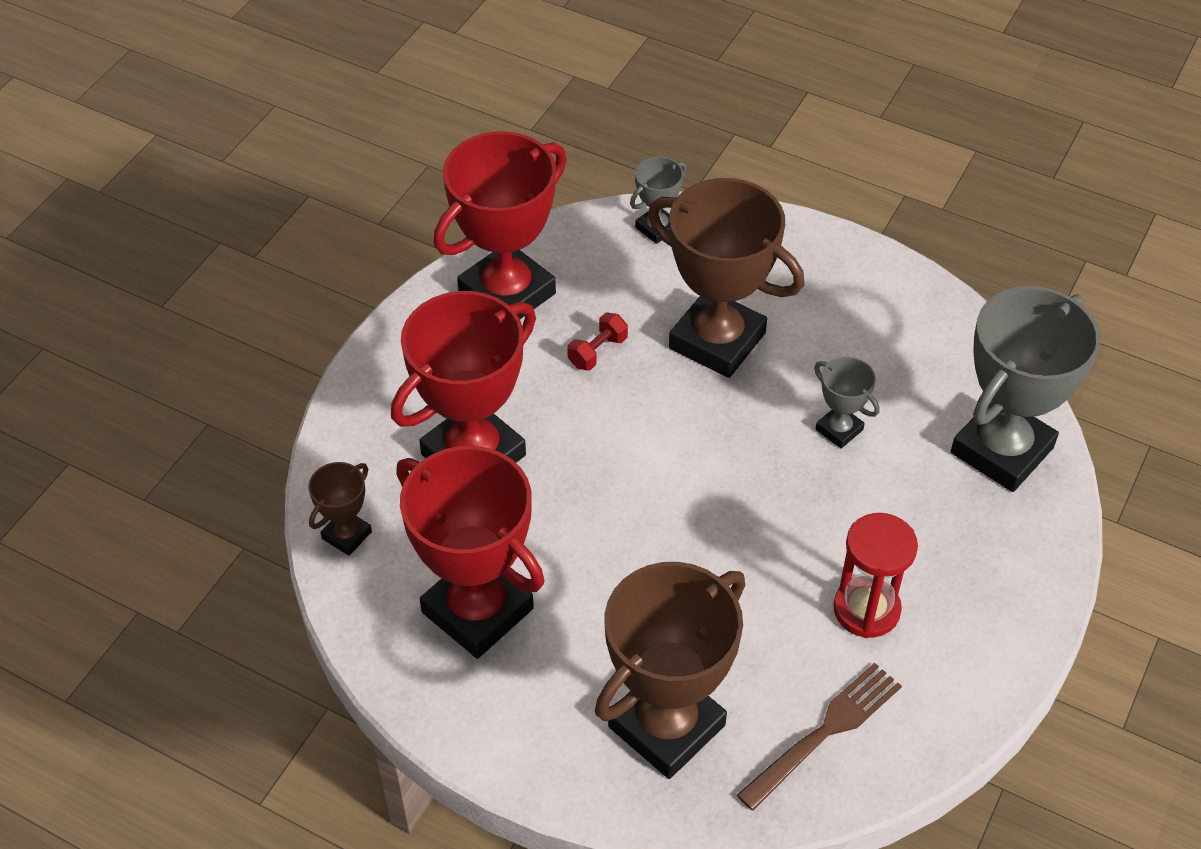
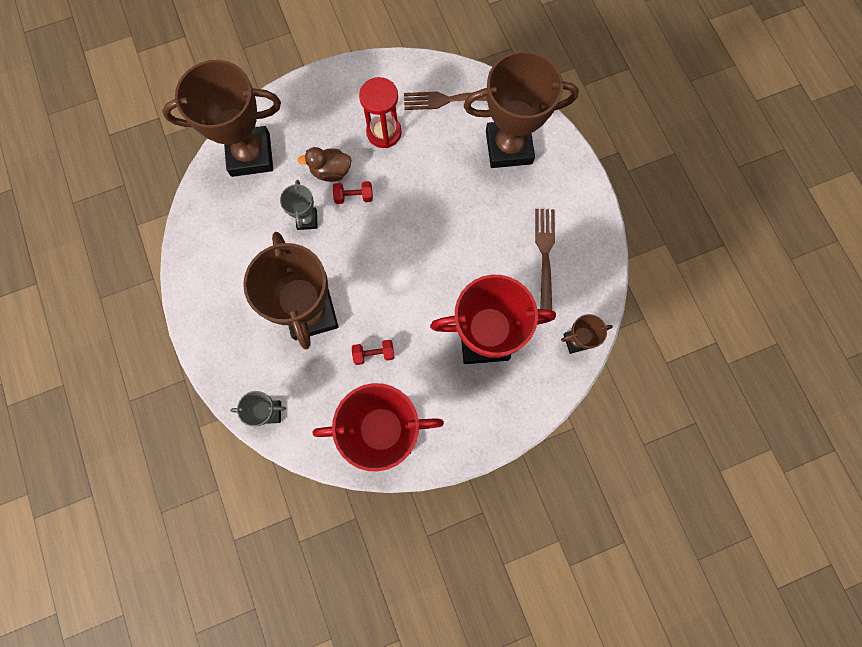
camera: 140 degrees left, 25 degrees up
red trophy [396,446,545,659] -> brown fork [535,209,555,310]
grey trophy [951,286,1100,492] -> brown trophy [162,60,281,177]
none -> brown duck [298,147,352,182]
none -> red dumbbell [333,181,373,204]

